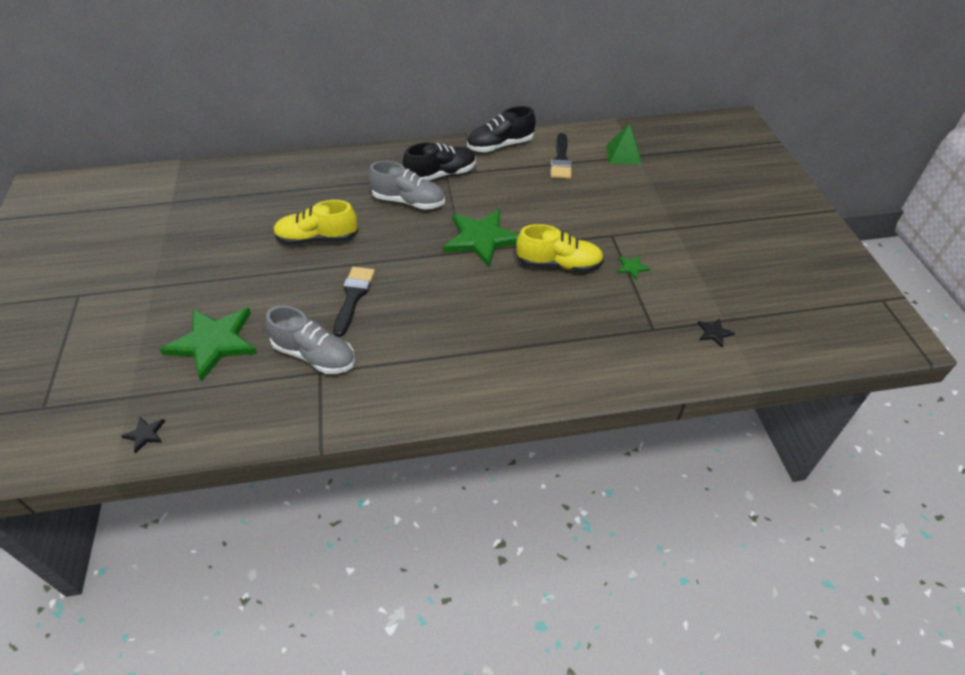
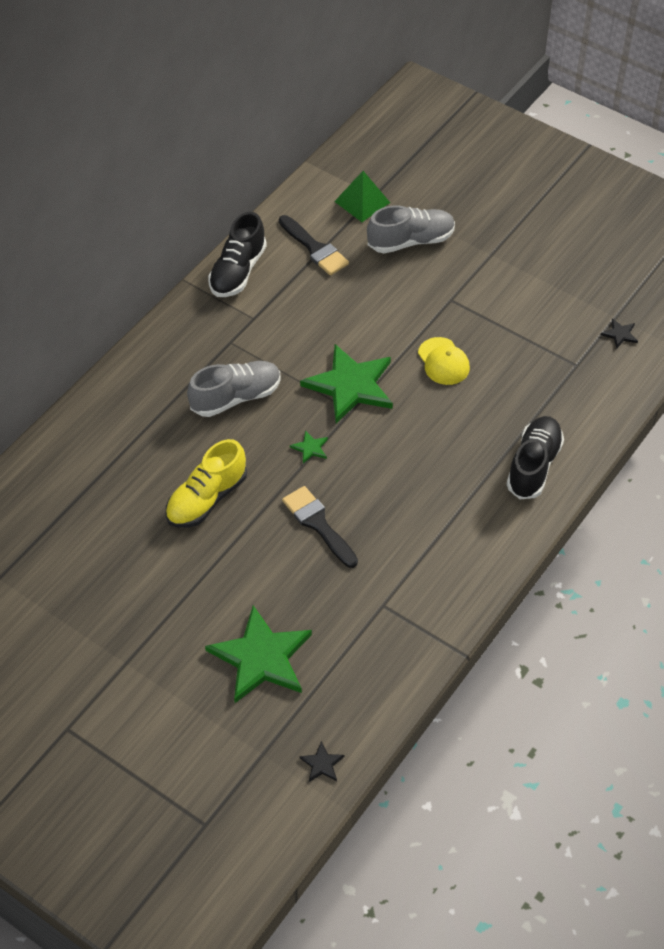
camera: 45 degrees left, 5 degrees up
grey shoe [266,305,355,374] -> grey shoe moved to [367,205,455,253]
black shoe [403,142,476,181] -> black shoe moved to [506,416,564,499]
yellow shoe [516,224,604,272] -> yellow cap [418,337,470,385]
green star [617,256,651,280] -> green star moved to [290,430,328,464]

